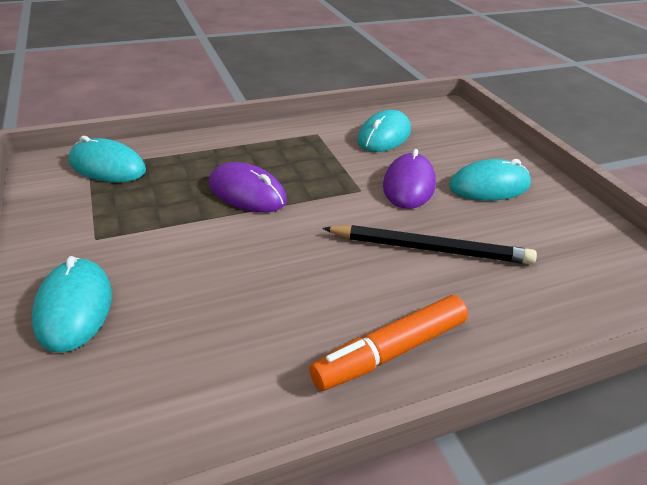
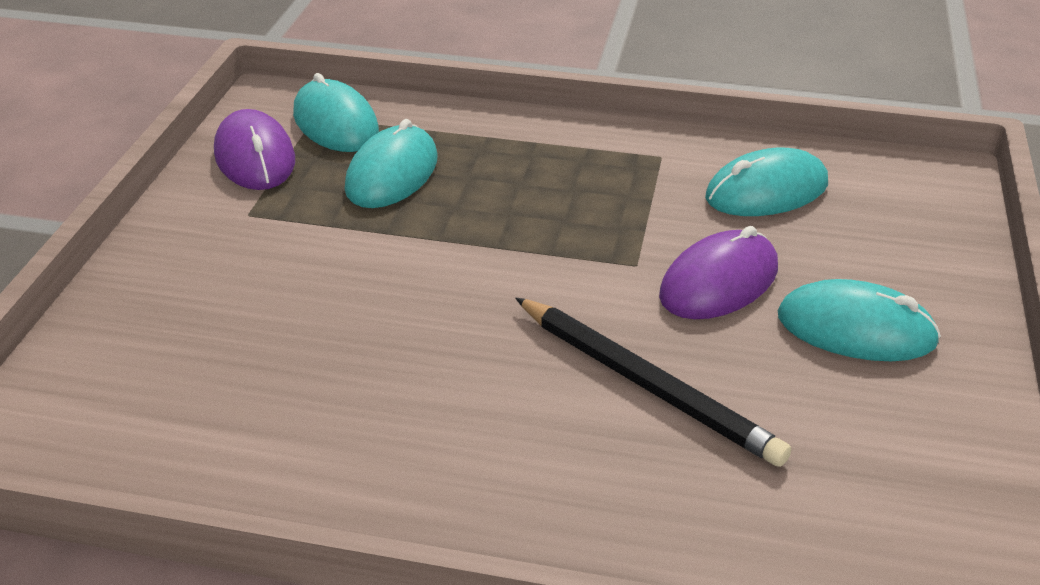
camera: 35 degrees right, 0 degrees up
turquoise mouse [32,256,112,352] -> turquoise mouse moved to [345,119,438,208]
purple mouse [209,162,287,212] -> purple mouse moved to [214,109,295,190]
orange marker [309,295,468,391] -> none

